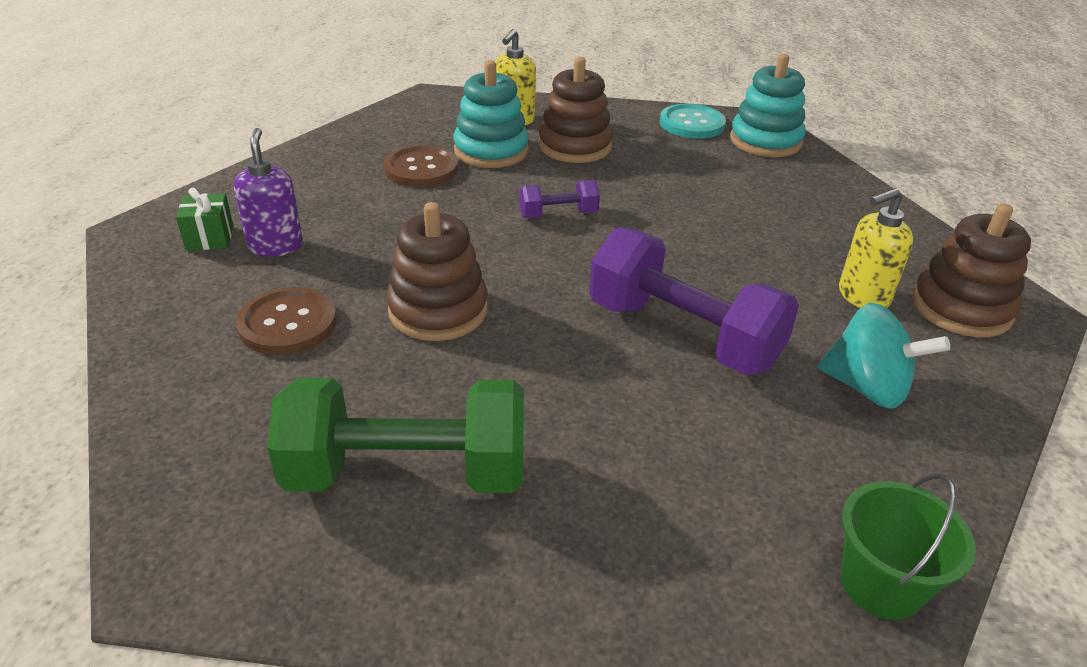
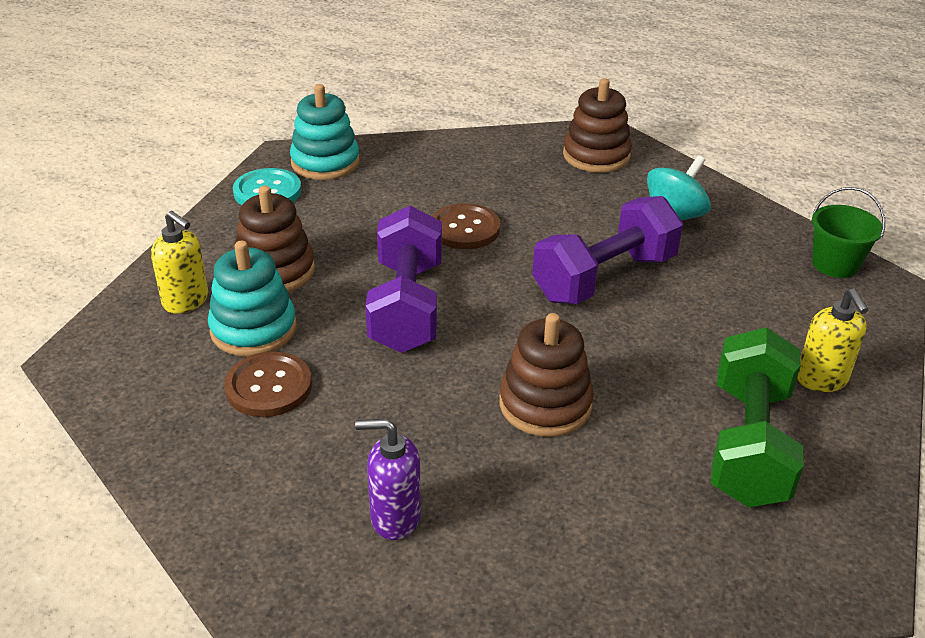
camera: 75 degrees left, 0 degrees up
green gift [176,188,234,251] -> none
brown button [236,287,337,355] -> brown button moved to [432,203,500,249]
purple dumbbell [519,180,600,218] -> purple dumbbell [365,206,442,353], size x2.08
yellow soap dispenser [839,188,913,308] -> yellow soap dispenser moved to [797,288,869,392]

